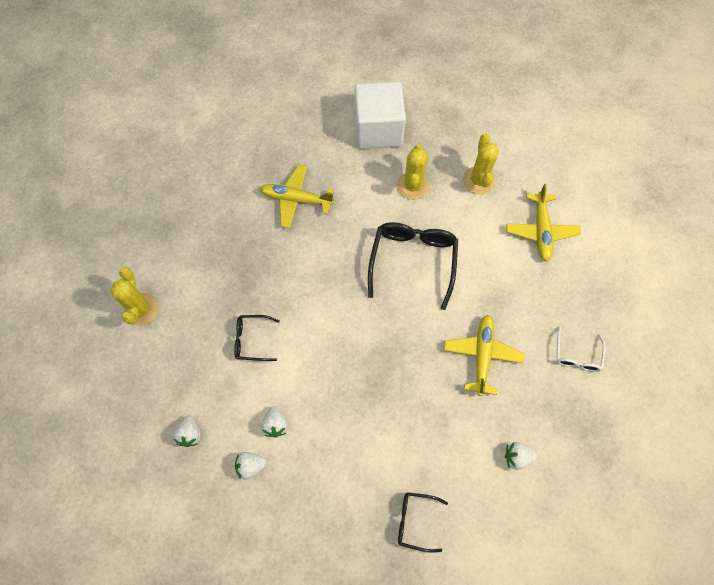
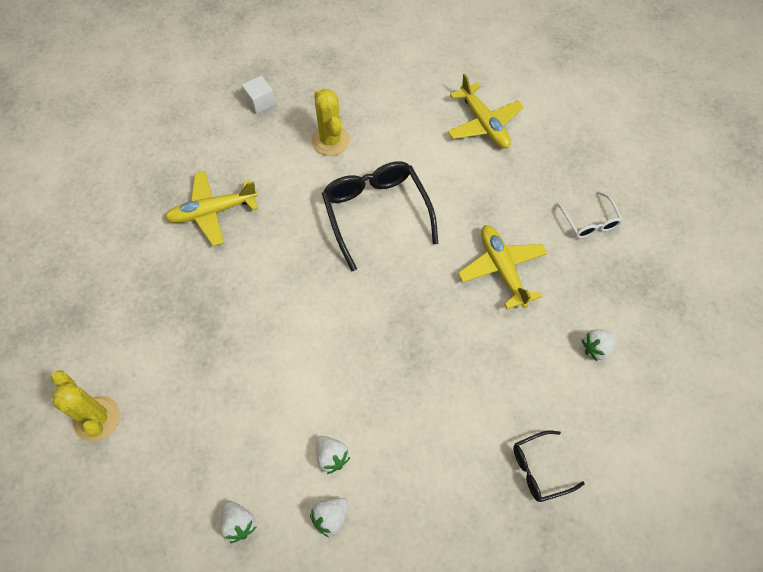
camera: 30 degrees left, 5 degrees down
black glasses [234,315,280,361] -> none
white cube [355,82,406,149] -> white cube [242,76,275,114], size x0.43
yellow cactus [463,134,499,194] -> none

